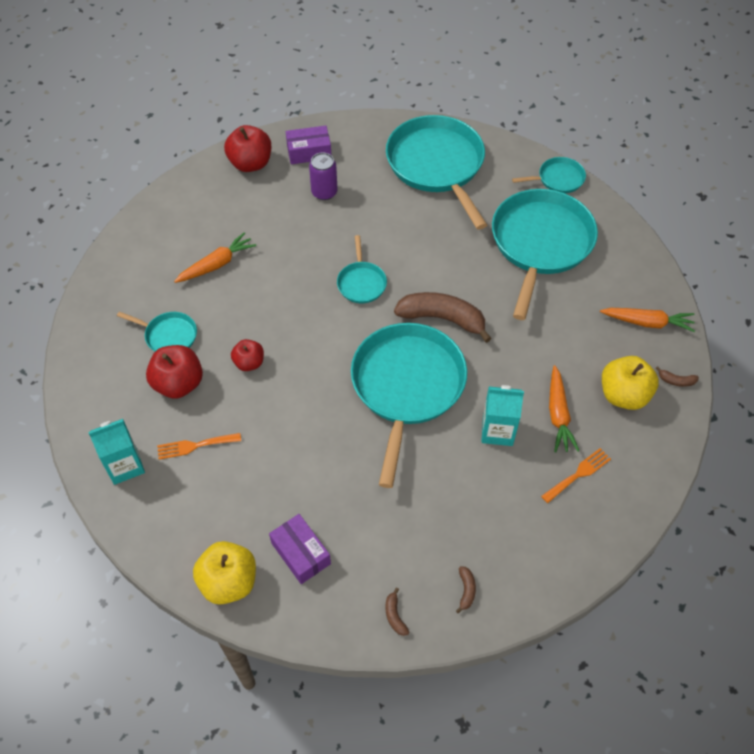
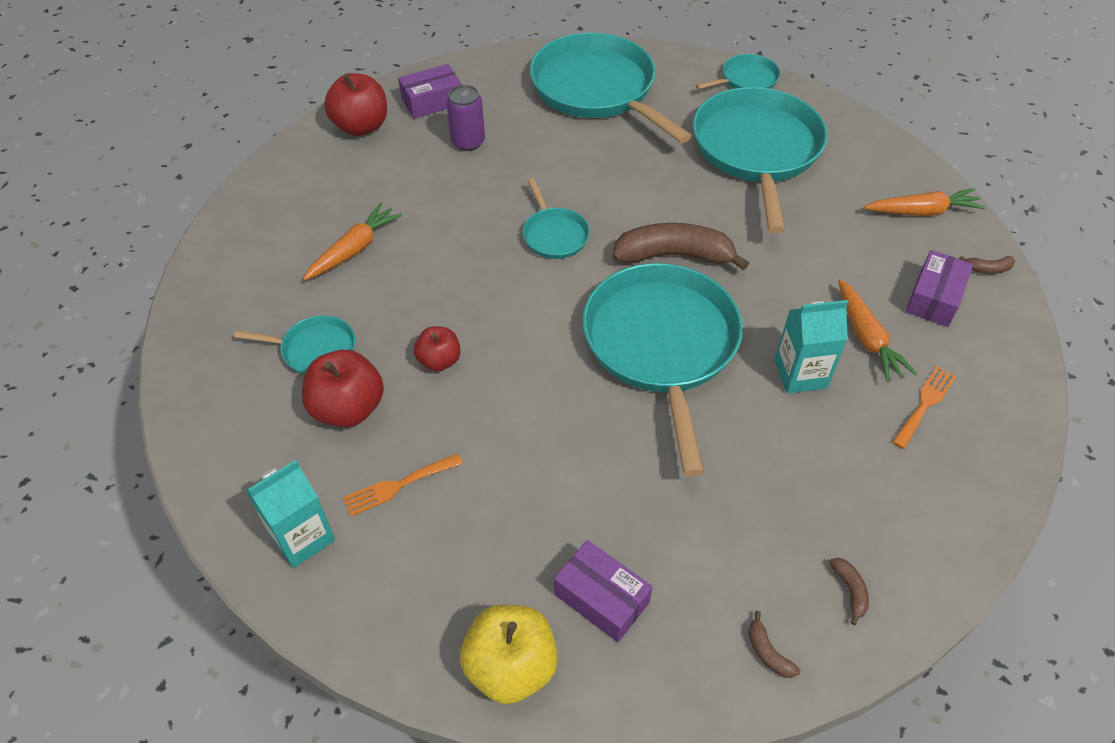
camera: 15 degrees left, 5 degrees down
yellow apple [602,356,659,410] -> purple box [905,250,973,327]

